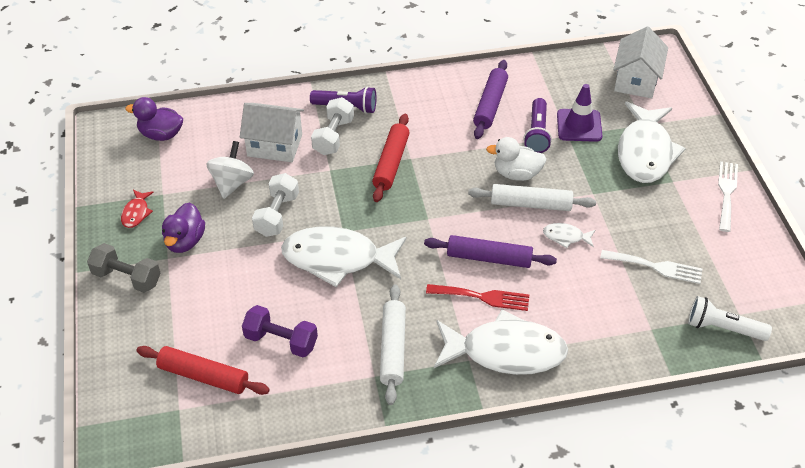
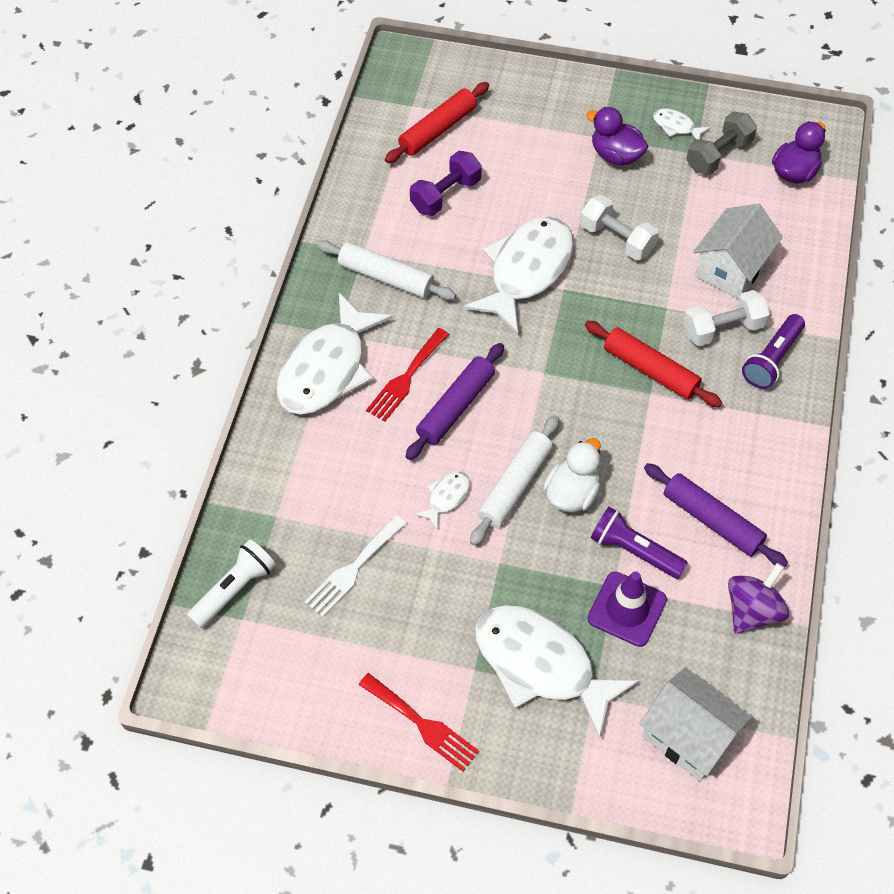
camera: 115 degrees right, 10 degrees up
grey dumbbell [87,243,161,293] -> grey dumbbell moved to [686,112,757,175]
red fish [121,190,154,228] -> white fish [653,109,710,139]
white spinning top [206,141,254,199] -> none
white dumbbell [311,97,354,155] -> white dumbbell turned 60 degrees counterclockwise [683,290,770,346]
white fork [718,161,738,232] -> red fork [358,673,479,772]
none -> purple spinning top [728,563,789,634]

